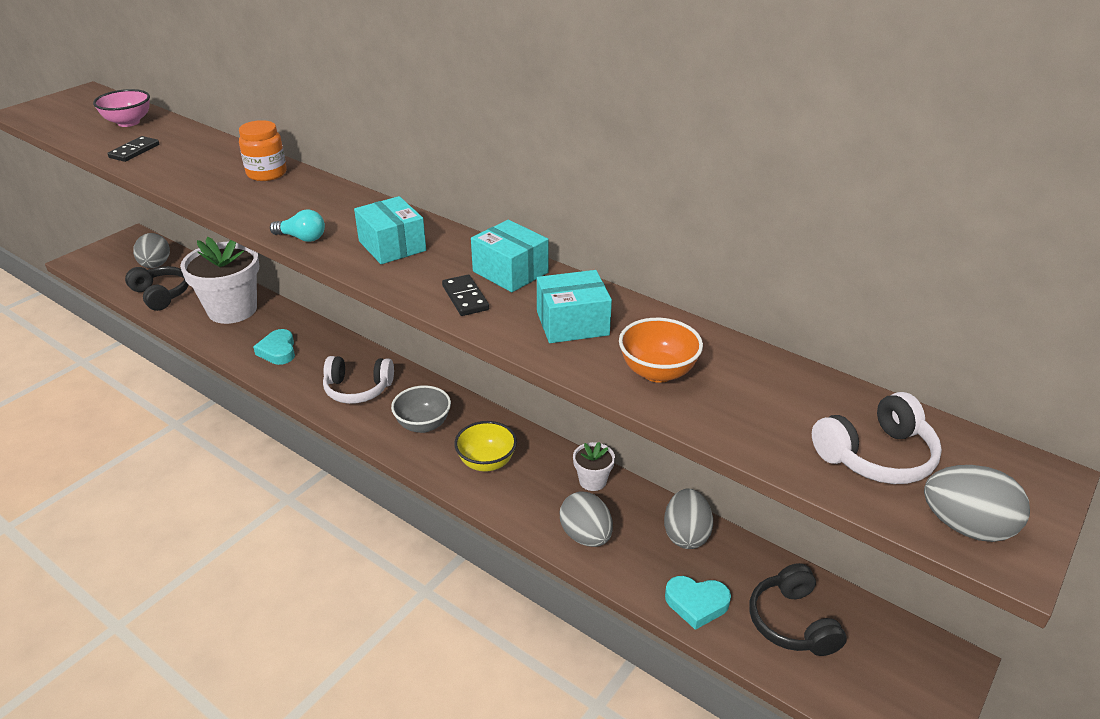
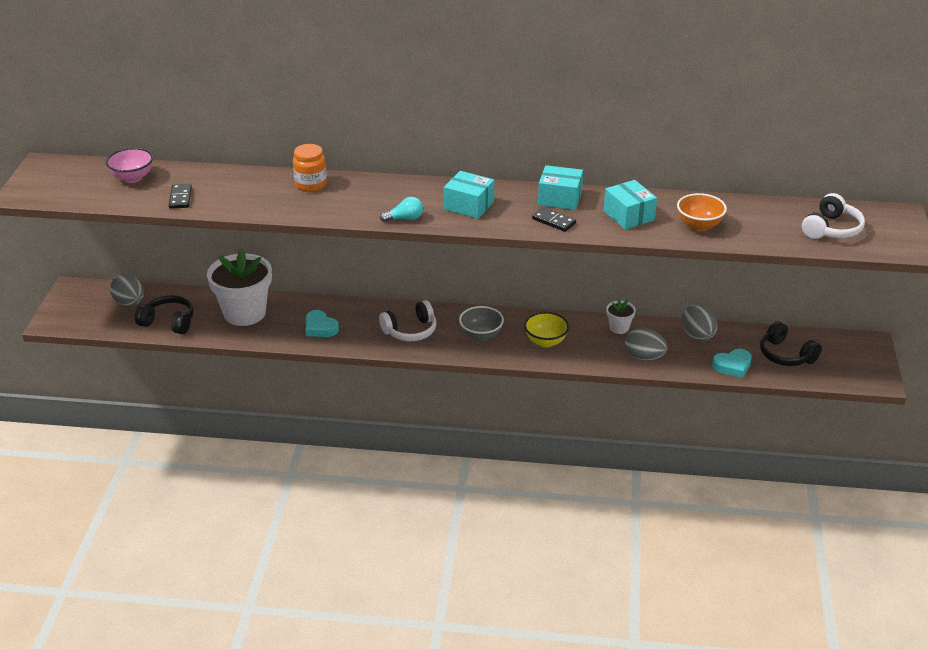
camera: 30 degrees left, 0 degrees up
turquoise box [537,270,612,343] -> turquoise box turned 75 degrees counterclockwise [604,180,657,230]
grey egg [924,465,1030,542] -> none

